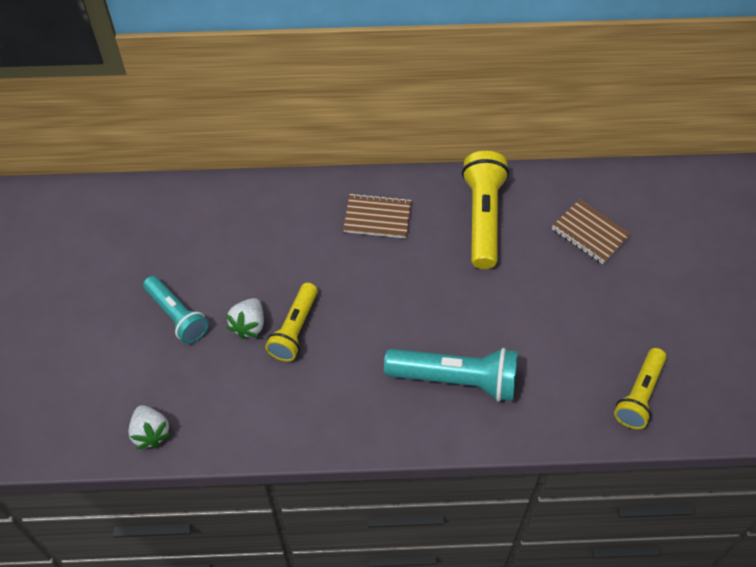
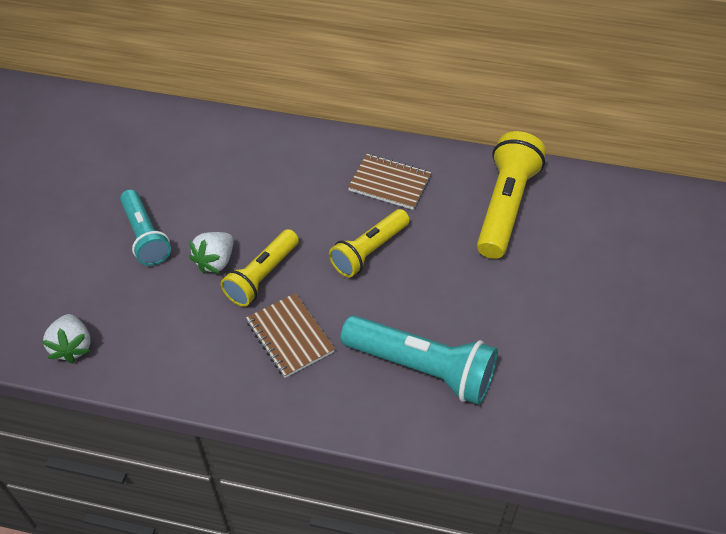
camera: 15 degrees right, 5 degrees down
brown notebook [552,200,631,264] -> brown notebook moved to [246,293,335,378]
yellow flashlight [614,348,667,429] -> yellow flashlight moved to [329,209,410,277]

